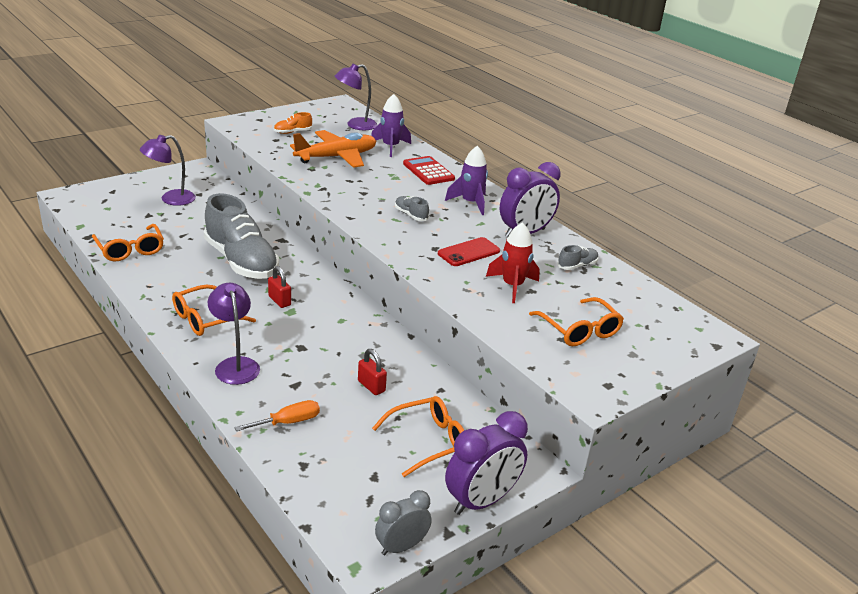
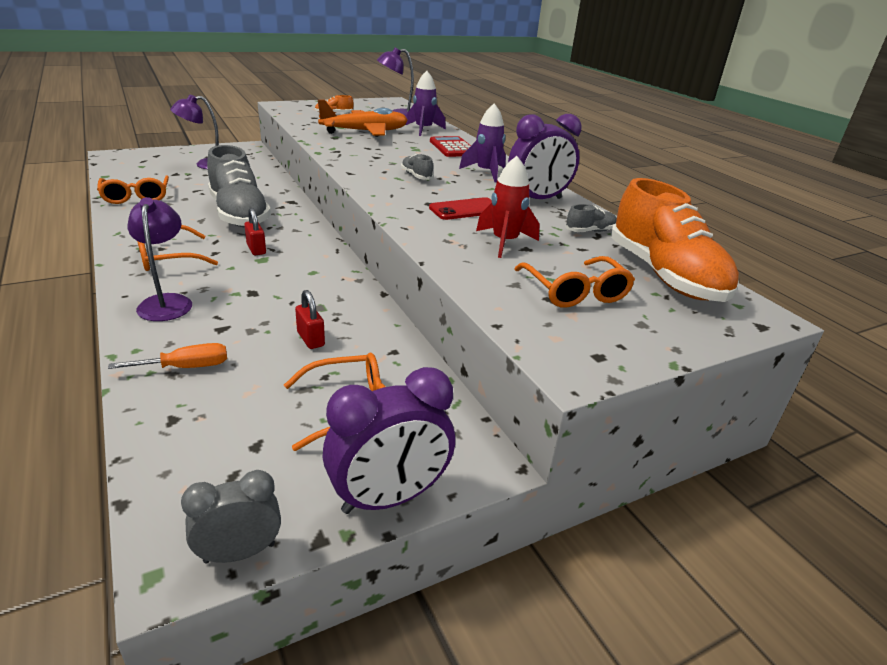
camera: 10 degrees right, 0 degrees up
none -> orange shoe [611,178,739,302]

